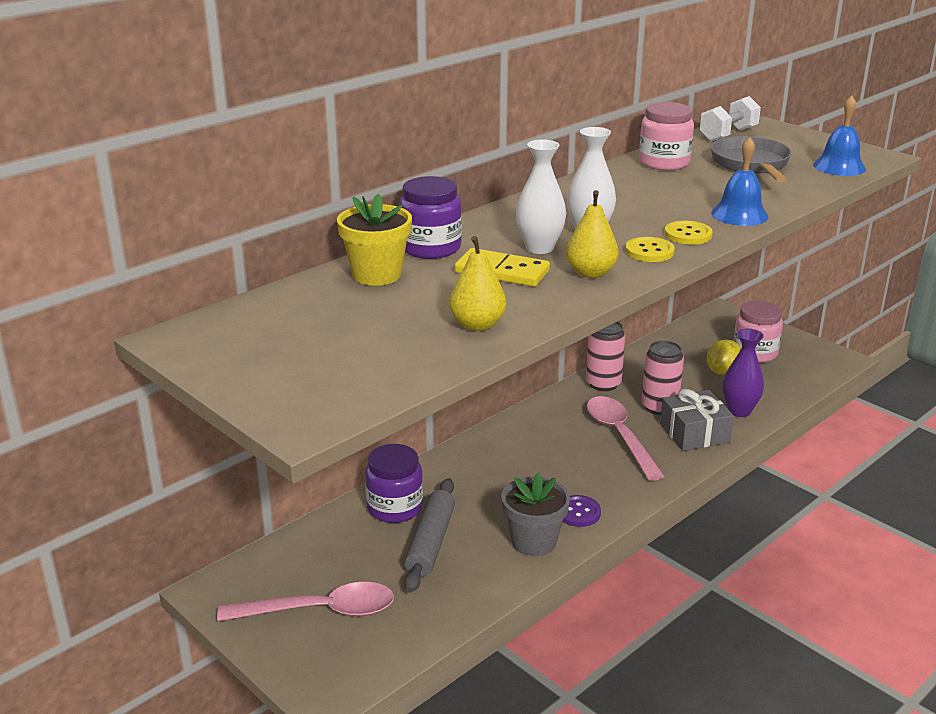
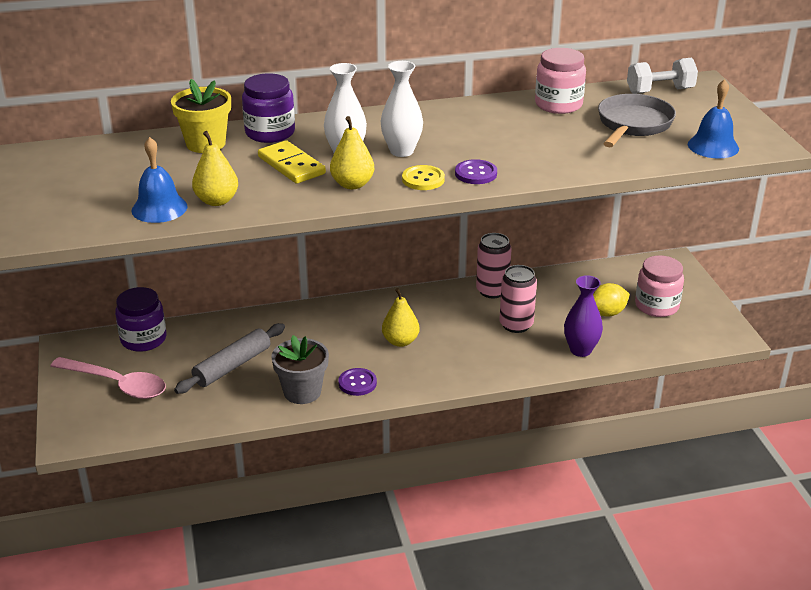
camera: 30 degrees right, 5 degrees up
purple jar [365,444,423,523] -> purple jar moved to [115,287,166,352]
pink spoon [587,396,665,481] -> none
grey gift [660,389,734,451] -> none
yellow button [664,221,713,245] -> purple button [455,159,497,184]
blue bell [711,137,769,226] -> blue bell moved to [131,137,187,223]
none -> yellow pear [382,288,420,347]

